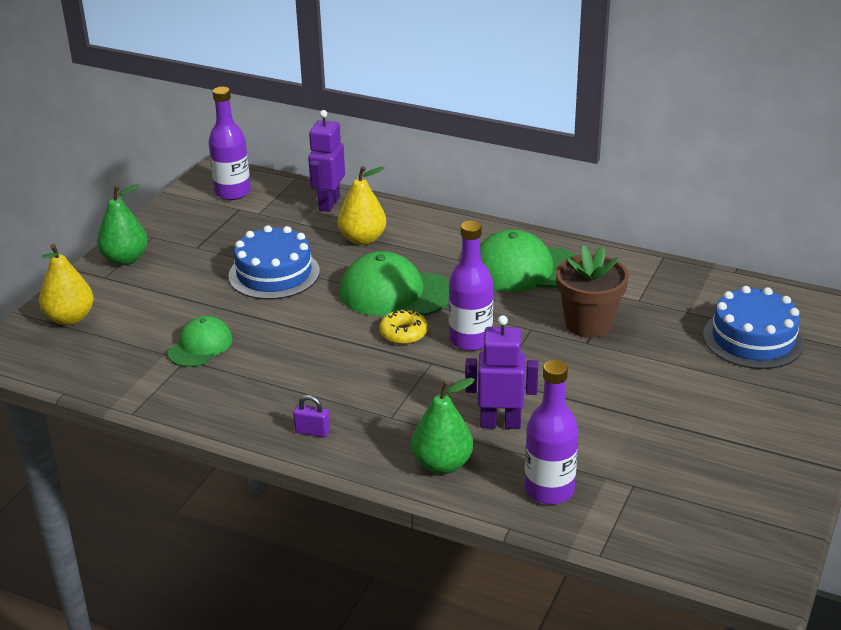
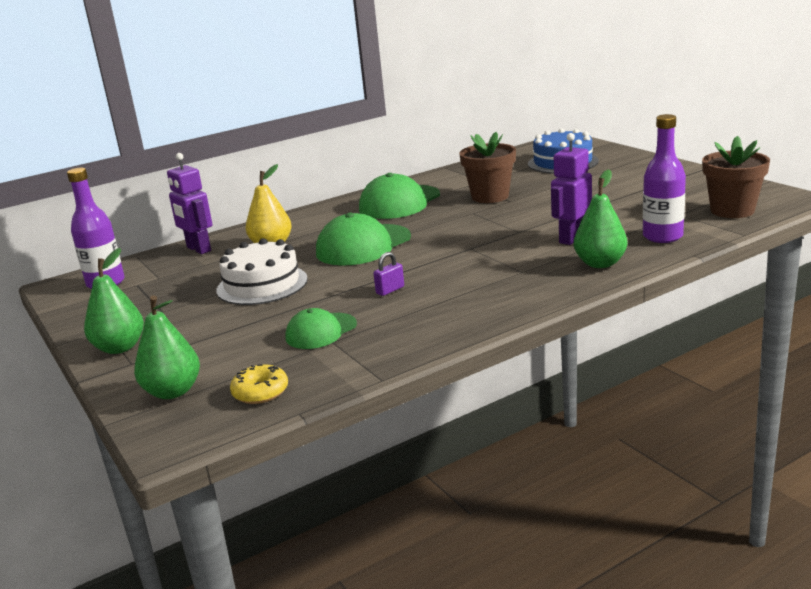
camera: 55 degrees left, 10 degrees down
yellow pear [39,244,94,325] -> green pear [134,296,200,399]
green cap [167,316,233,367] -> green cap turned 105 degrees counterclockwise [286,308,357,349]
blue cake [228,225,320,300] -> white cake [216,238,308,305]
purple padlock [293,395,330,437] -> purple padlock moved to [373,252,404,296]
yellow donut [379,309,428,344] -> yellow donut moved to [230,364,288,404]
purple bottle [449,220,493,351] -> none
none -> brown flower pot [702,136,770,218]

